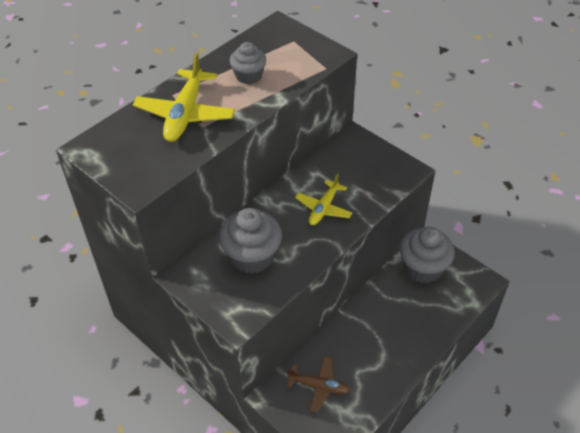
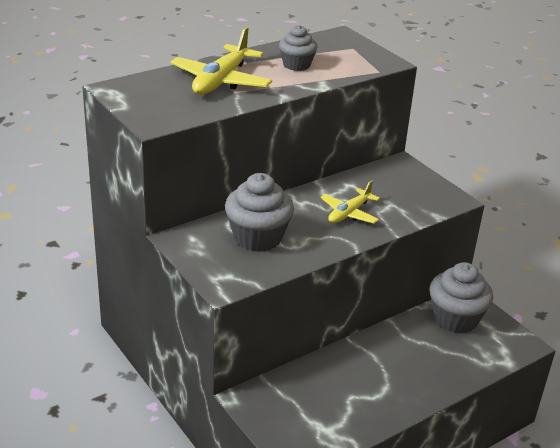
camera: 10 degrees right, 15 degrees down
brown plane [287,356,351,413] -> none

